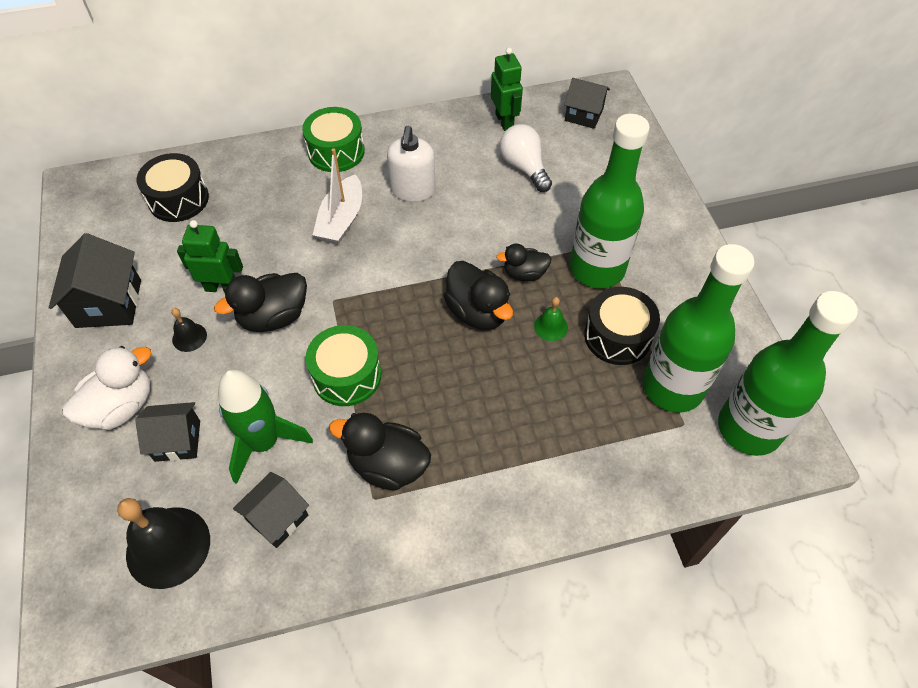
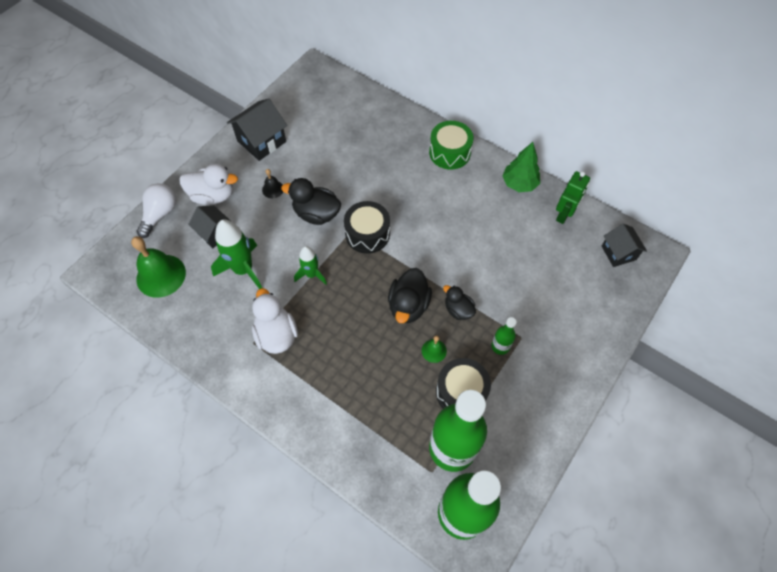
camera: 50 degrees right, 5 degrees up
black bell [117,498,210,589] -> green bell [131,236,186,298]
black drum [137,153,209,222] -> black drum moved to [344,201,390,254]
green robot [177,220,243,293] -> none
black house [233,472,309,548] -> none
green drum [306,325,381,406] -> green rocket [294,246,327,285]
white boat [313,148,362,245] -> none
black duck [329,413,431,491] -> white duck [252,288,298,354]
white soap dispenser [387,126,436,202] -> none
white light bulb [500,124,552,192] -> white light bulb moved to [137,183,176,238]
green bottle [570,114,650,288] -> green bottle [491,317,517,355], size x0.43
none -> green tree [502,142,540,192]

